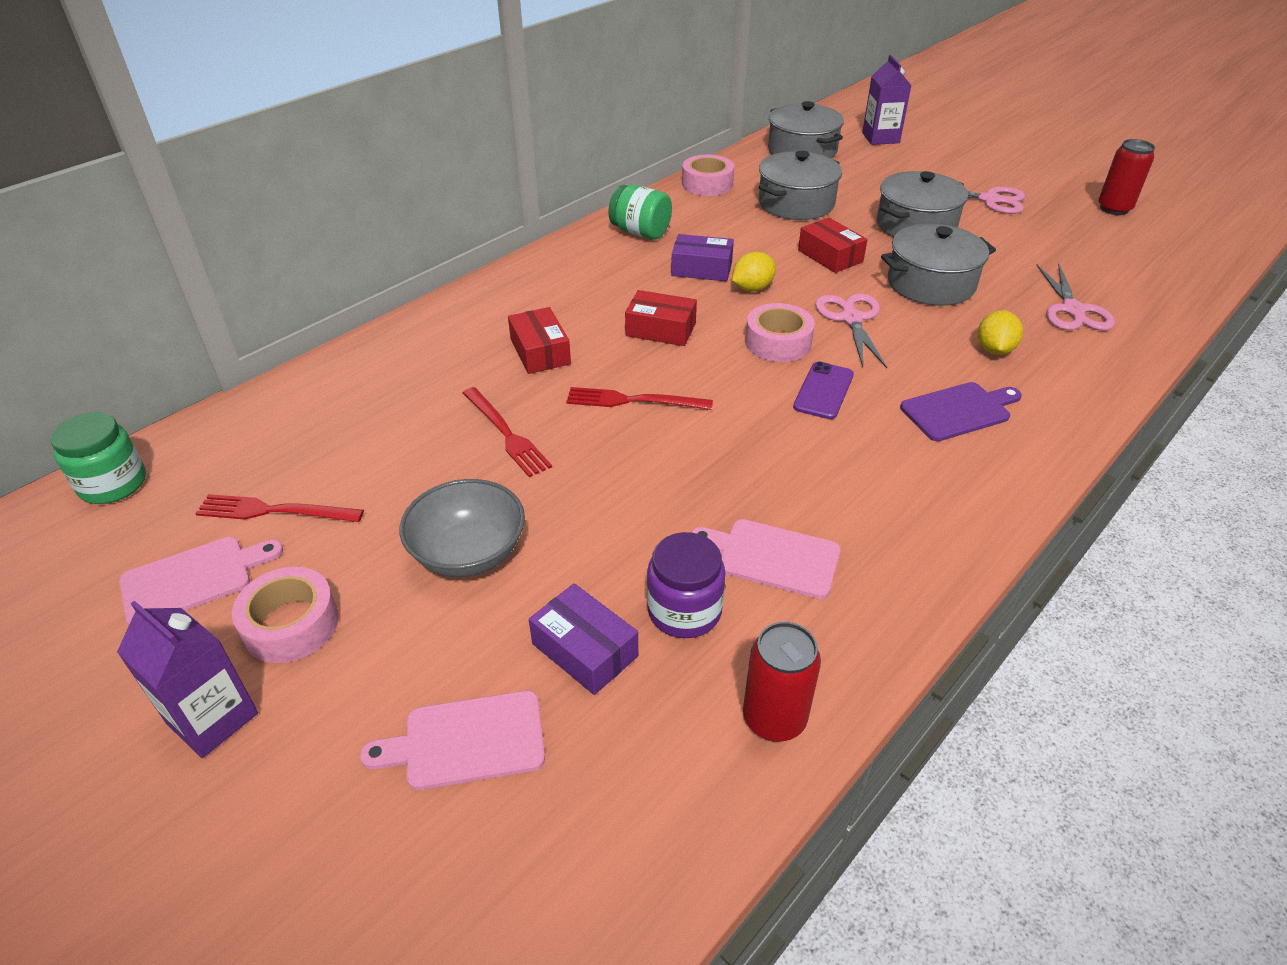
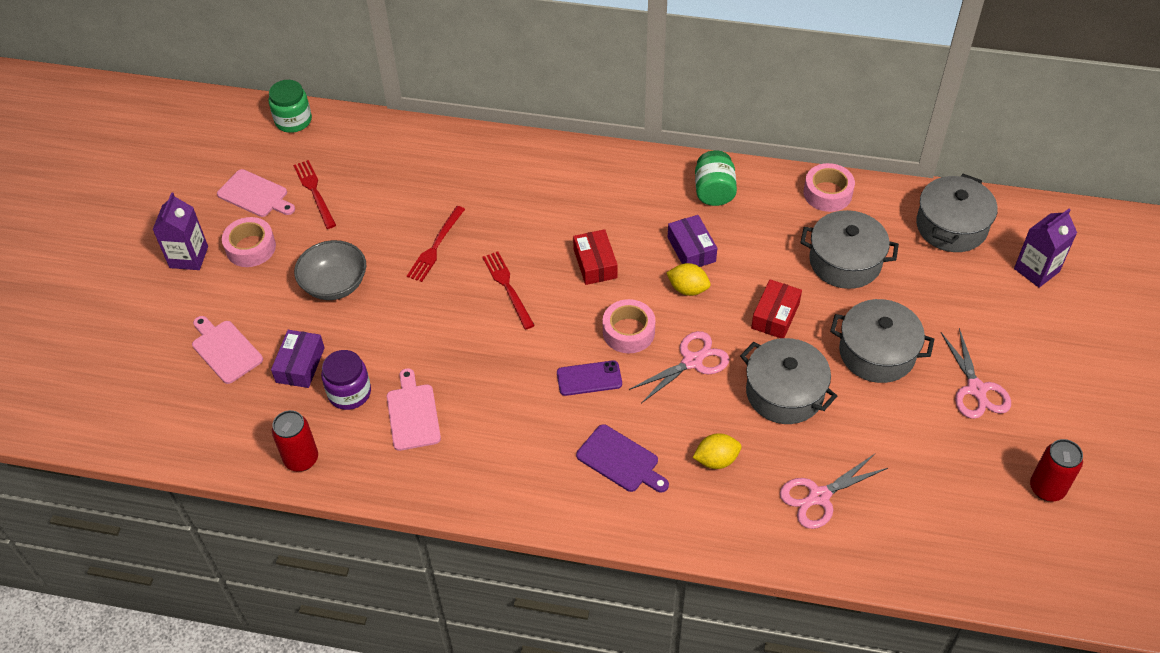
camera: 60 degrees right, 10 degrees up
red box [508,307,571,374] -> none

